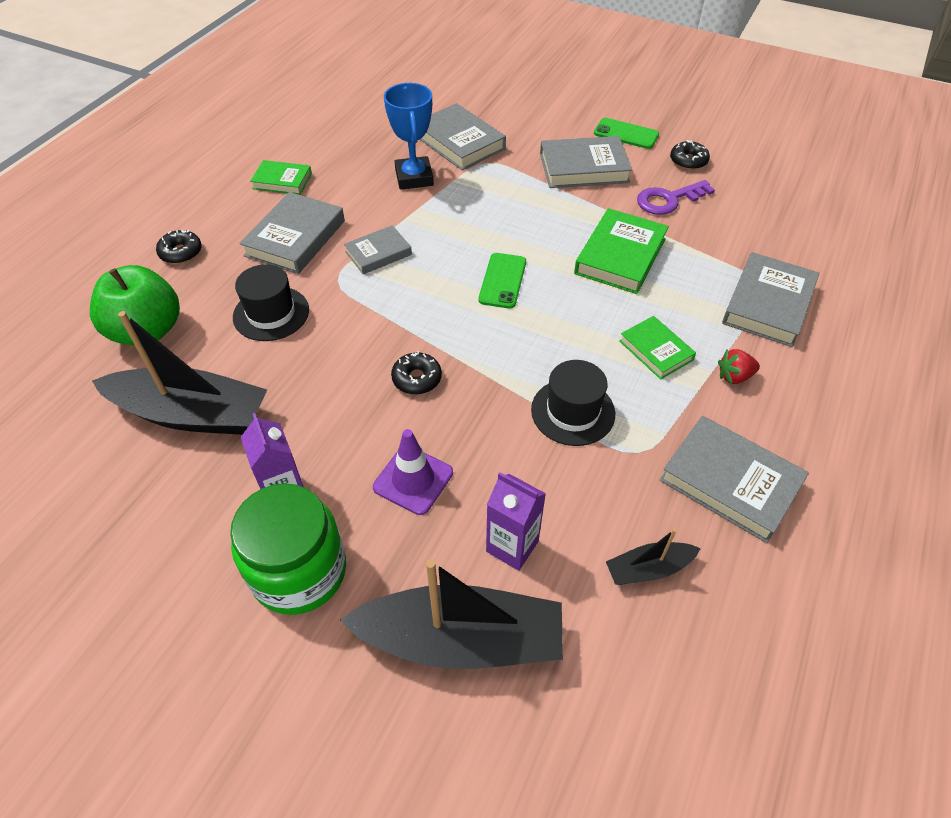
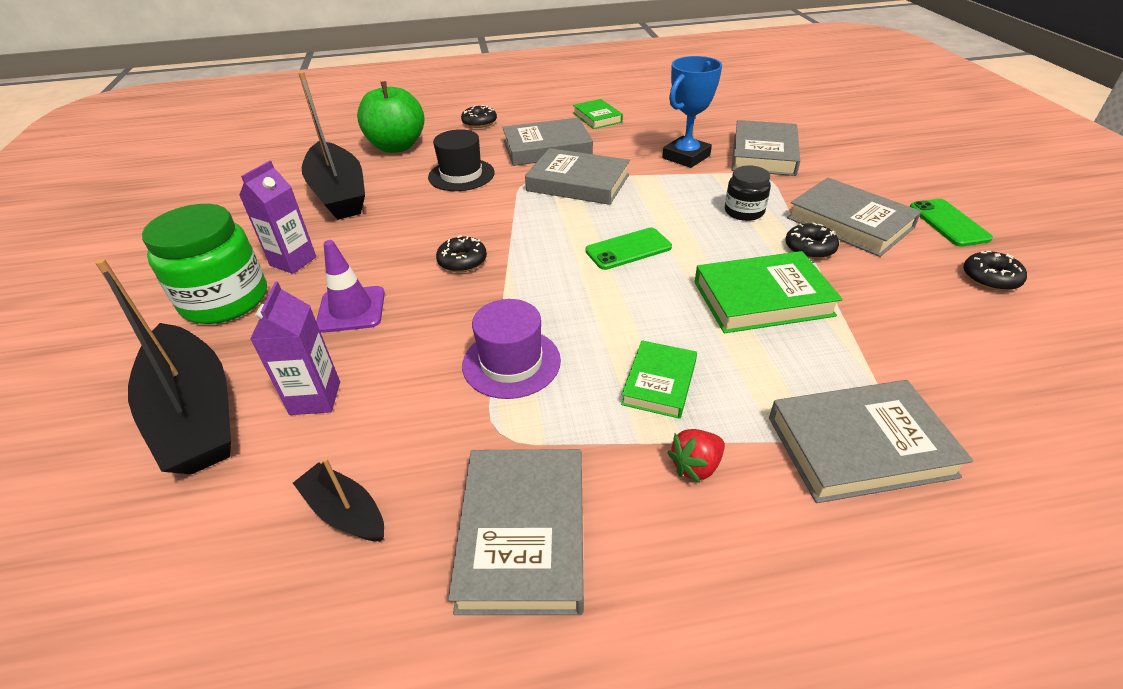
camera: 55 degrees right, 10 degrees down
grey book [344,225,412,274] -> grey book [525,148,630,205], size x1.64
black hat [531,360,615,446] -> purple hat [462,299,561,399]
purple key [637,180,715,215] -> none
red strawberry [718,349,760,384] -> red strawberry turned 75 degrees counterclockwise [667,429,725,483]
none -> black jar [725,166,771,221]
none -> black donut [786,222,839,259]

